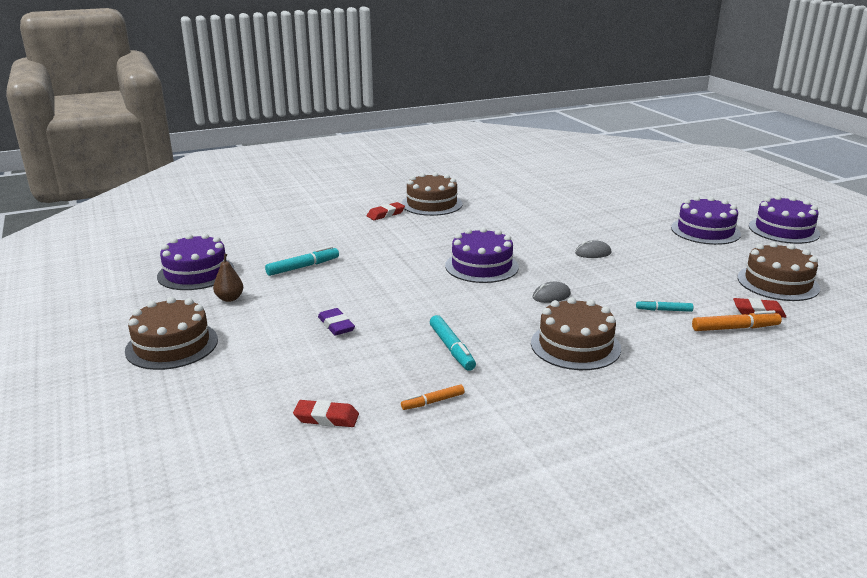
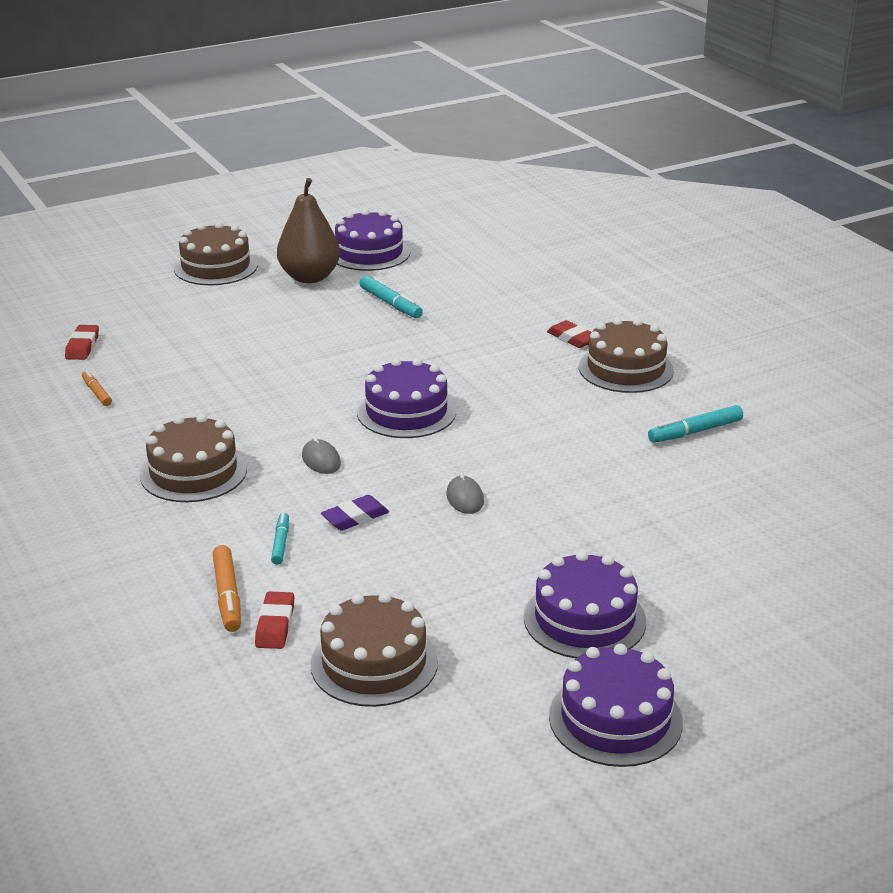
camera: 85 degrees right, 5 degrees up
brown pear [213,254,243,302] -> brown pear [277,178,340,283], size x2.04
purple eraser [318,308,355,335] -> purple eraser moved to [321,495,389,531]
turquoise marker [430,315,476,371] -> turquoise marker moved to [648,405,743,443]

